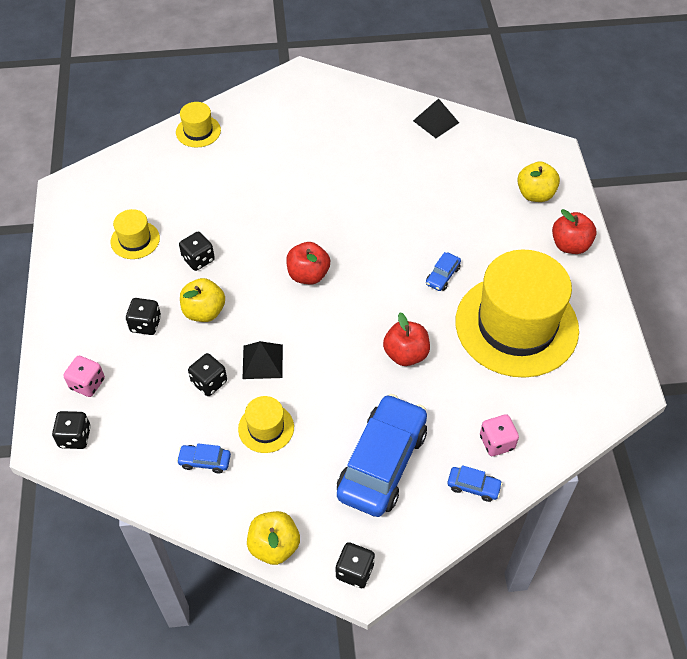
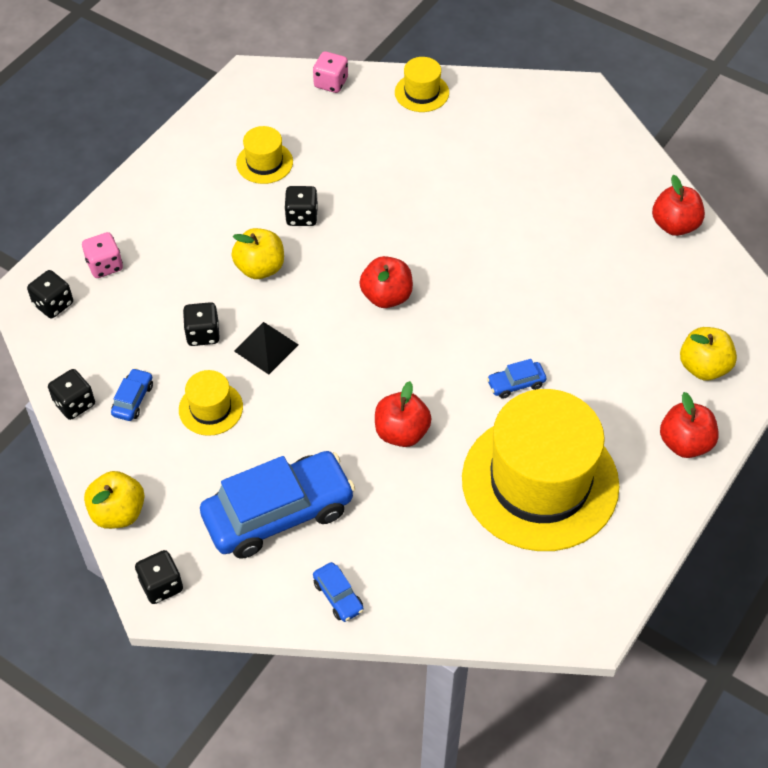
camera: 40 degrees right, 0 degrees up
black dice [126,298,161,335] -> black dice moved to [48,369,95,420]
blue car [176,443,231,473] -> blue car turned 60 degrees clockwise [111,368,153,421]
black pyramid [413,98,459,138] -> red apple [652,175,705,236]
pink dice [480,414,519,456] -> pink dice moved to [313,51,348,93]

